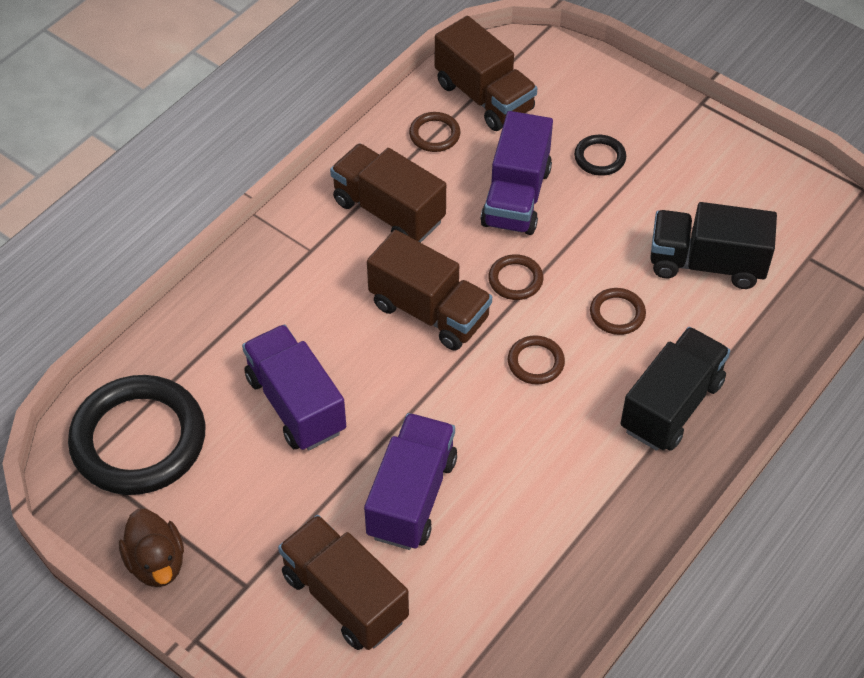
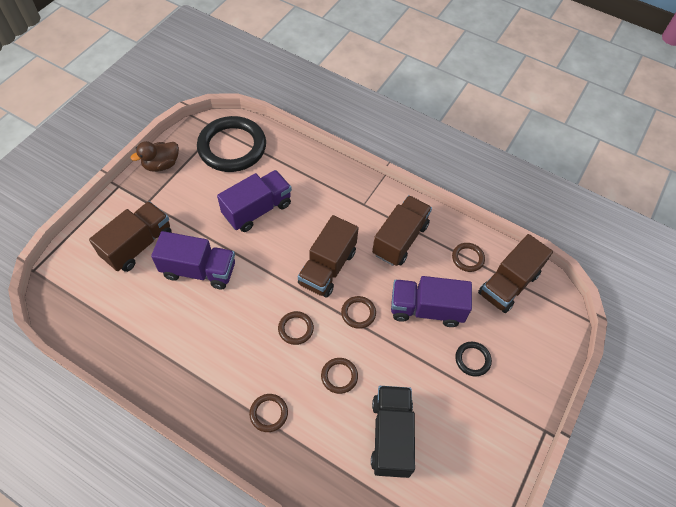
camera: 80 degrees right, 5 degrees up
black truck [620,327,730,451] -> brown ring [249,394,288,432]

